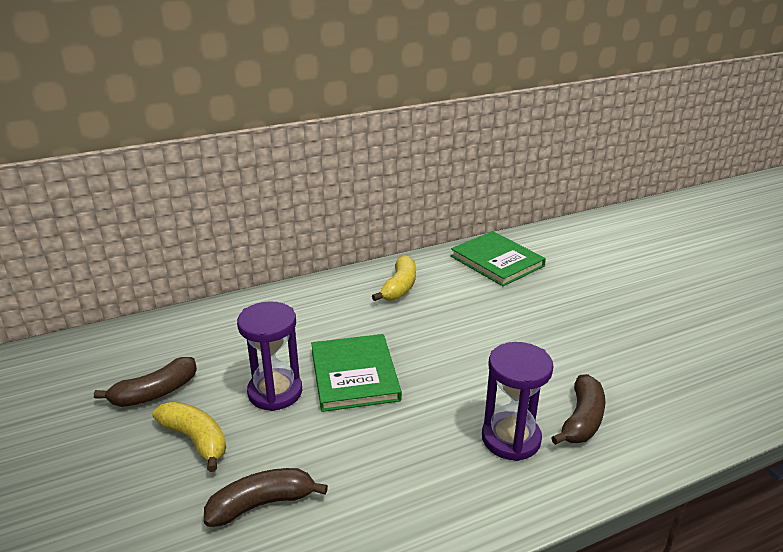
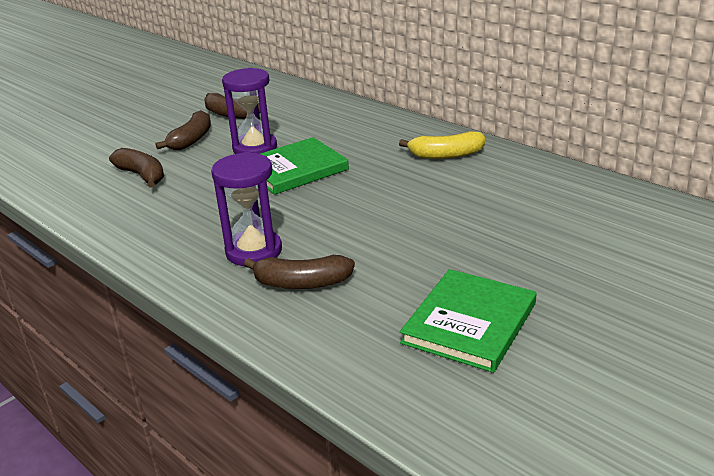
camera: 70 degrees right, 0 degrees up
yellow banana [152,402,226,472] -> brown banana [155,110,211,150]
green book [451,231,546,286] -> green book moved to [400,269,537,373]

